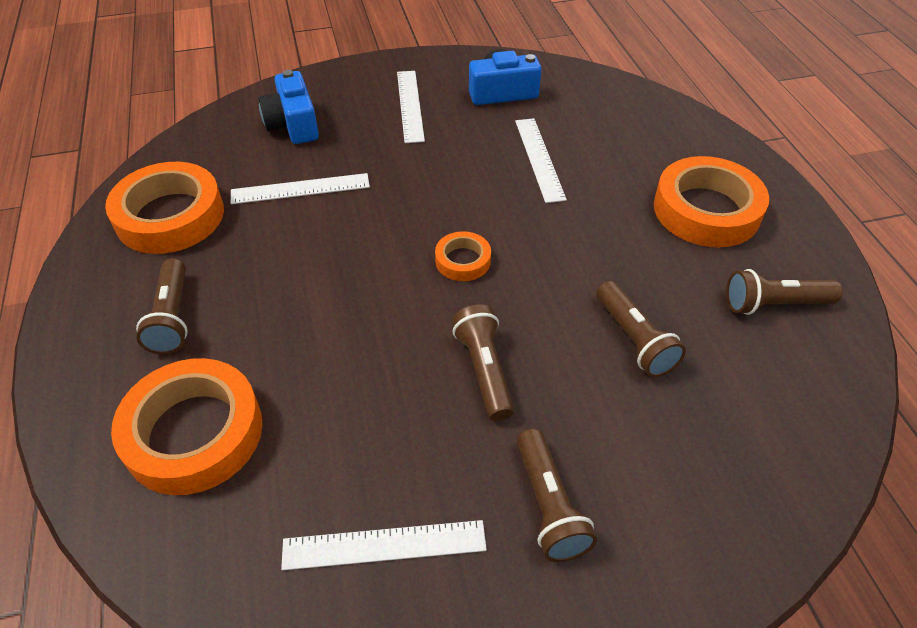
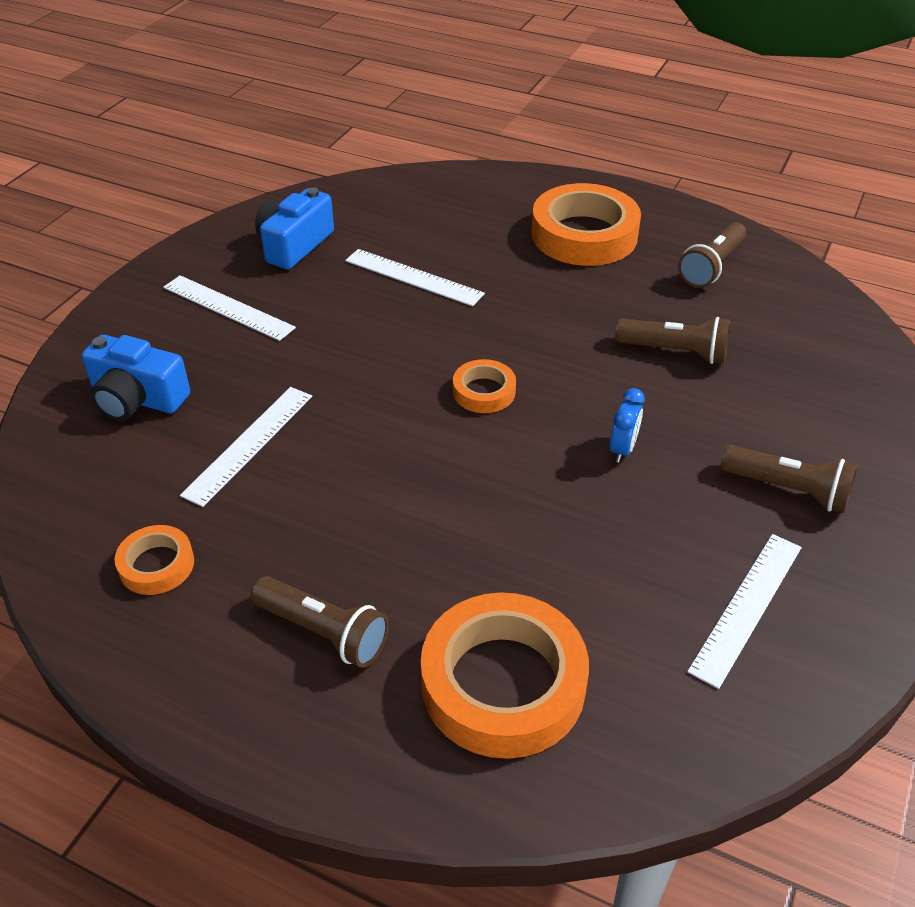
camera: 50 degrees left, 5 degrees down
orange tape [105,162,224,254] -> orange tape [115,525,194,595], size x0.50
brown flashlight [452,304,514,421] -> blue clock [610,388,645,463]

